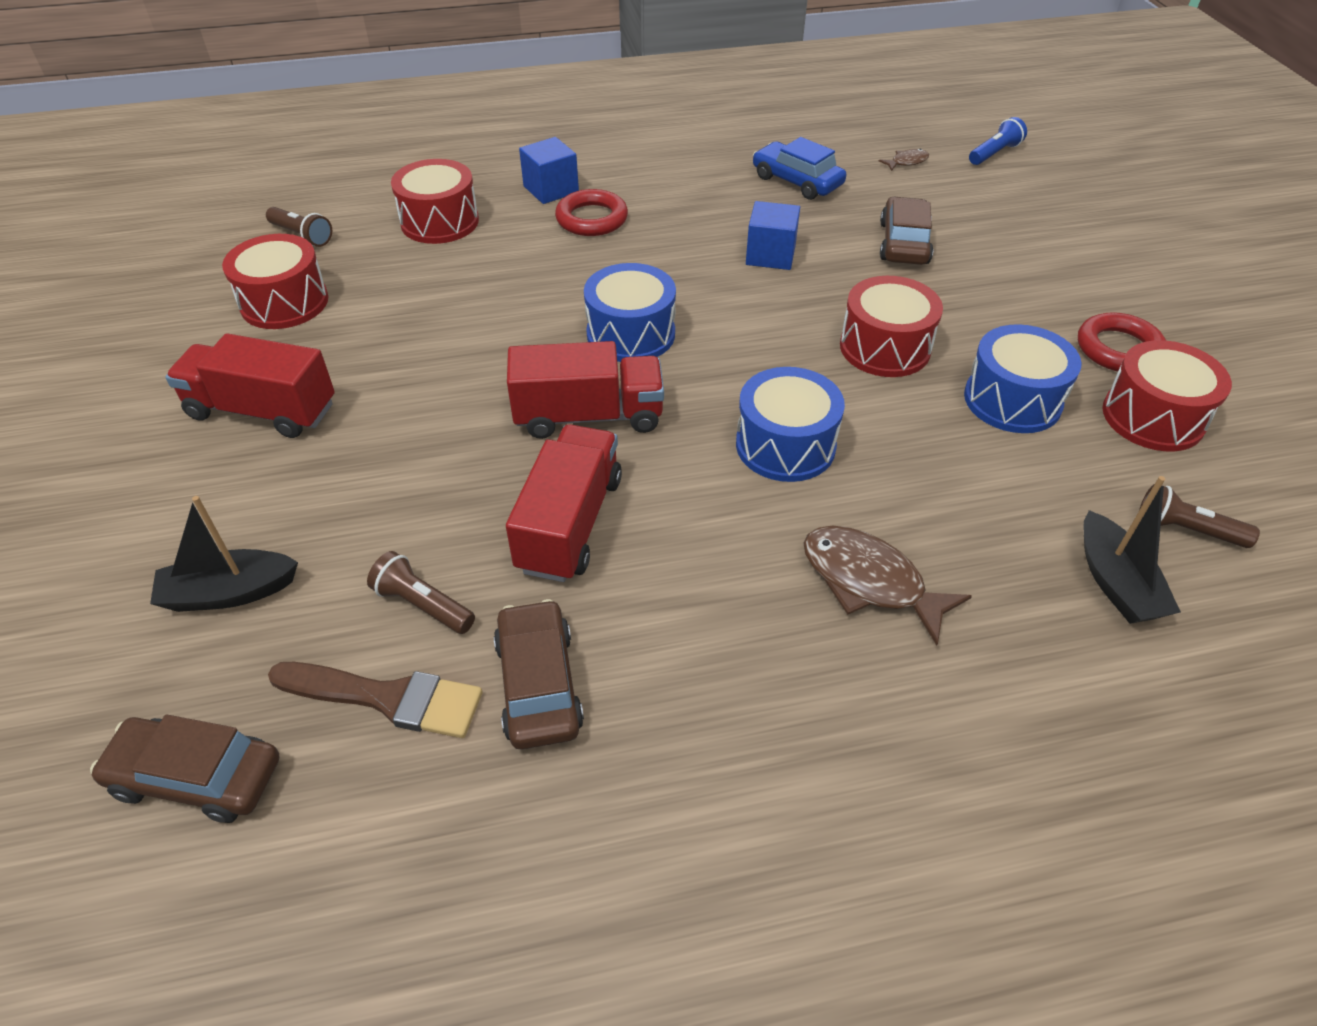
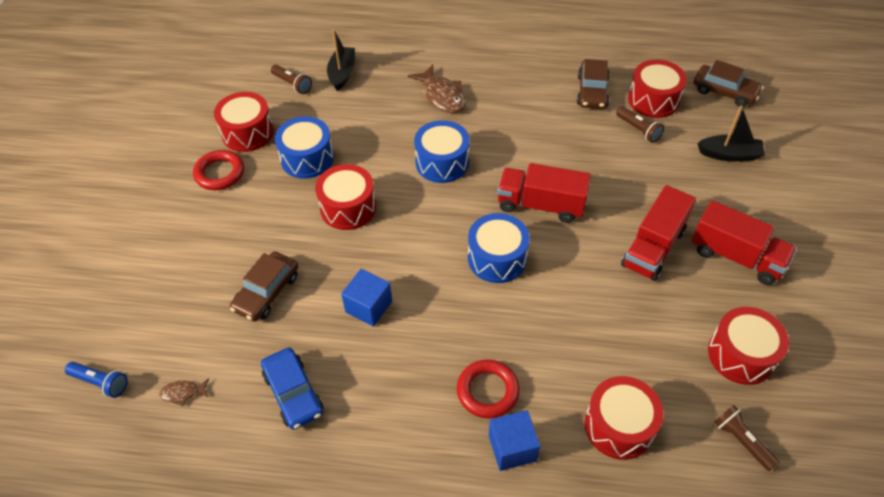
camera: 160 degrees left, 5 degrees up
brown brush [268,662,483,738] -> red drum [628,60,687,118]
red truck [506,424,622,582] -> red truck moved to [621,185,696,281]
blue flashlight [969,117,1027,165] -> blue flashlight turned 135 degrees counterclockwise [65,362,127,398]

